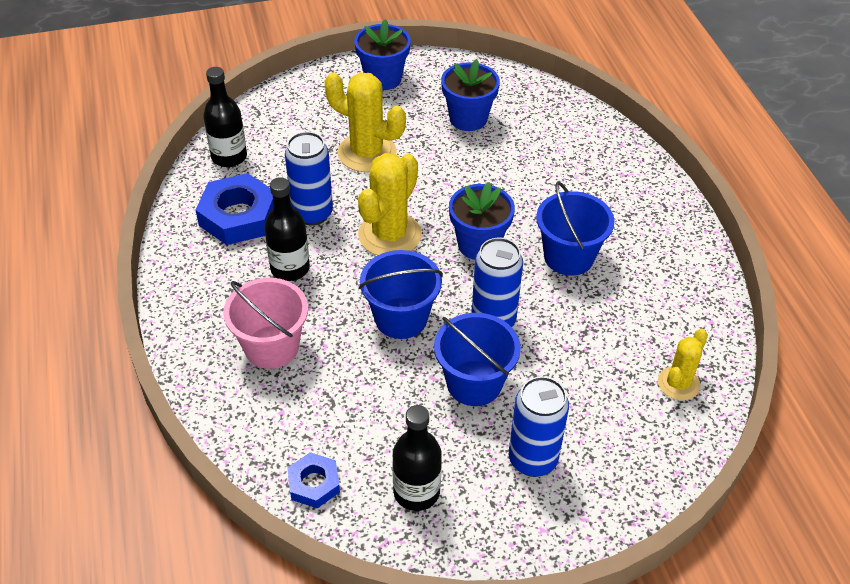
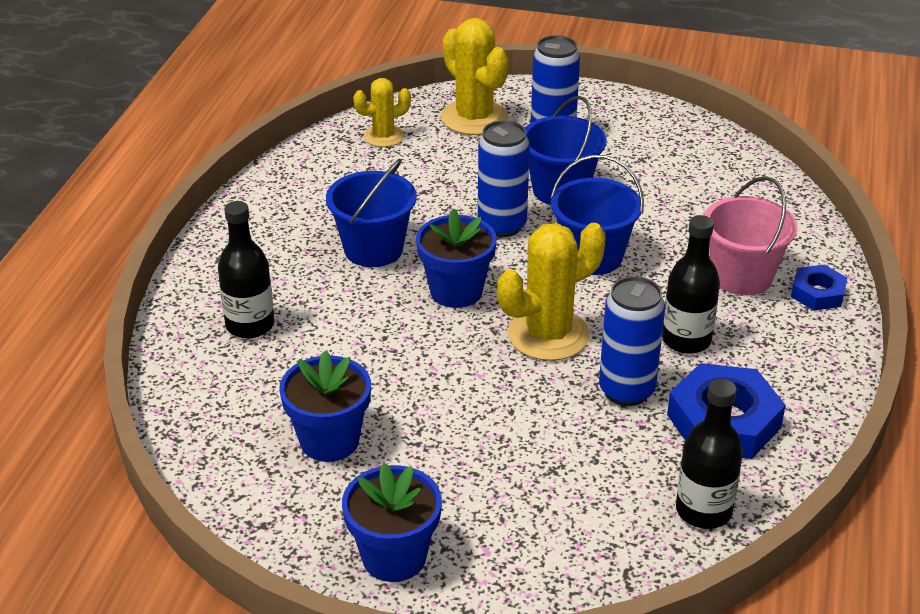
camera: 150 degrees left, 10 degrees down
blue nut [287,452,340,508] -> blue nut moved to [791,265,847,311]
yellow cactus [324,72,406,172] -> yellow cactus moved to [441,18,509,135]
black bottle [392,405,442,511] -> black bottle moved to [218,201,274,338]

